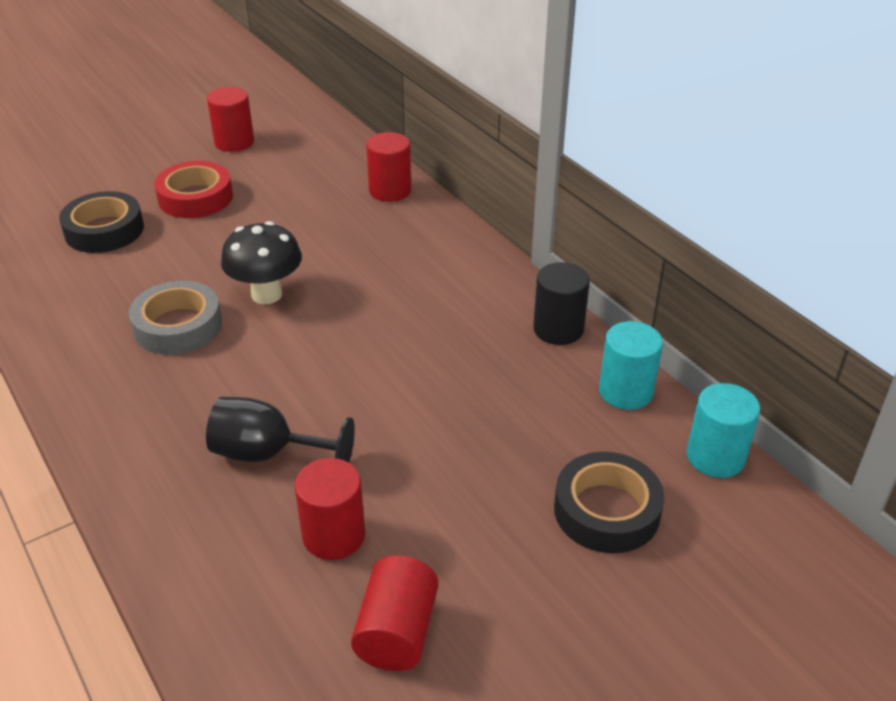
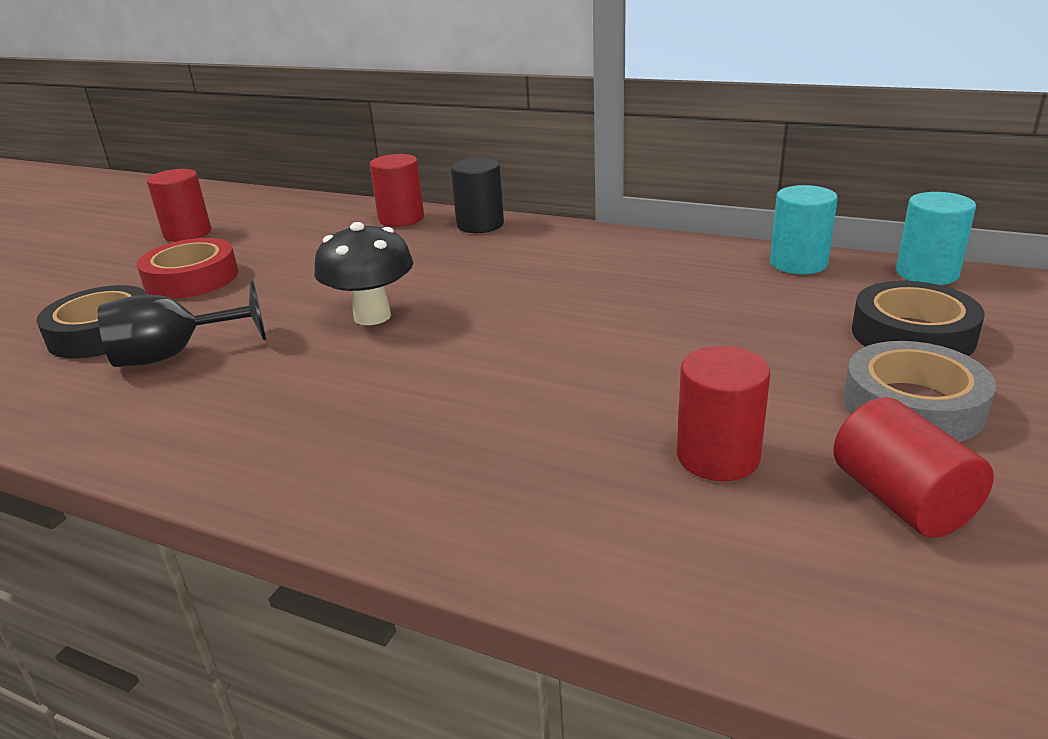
camera: 30 degrees left, 10 degrees down
grey tape [129,281,222,355] -> grey tape moved to [843,341,996,442]
black goblet [206,397,355,462] -> black goblet moved to [98,279,266,367]
black cylinder [533,262,590,345] -> black cylinder moved to [451,158,504,233]

